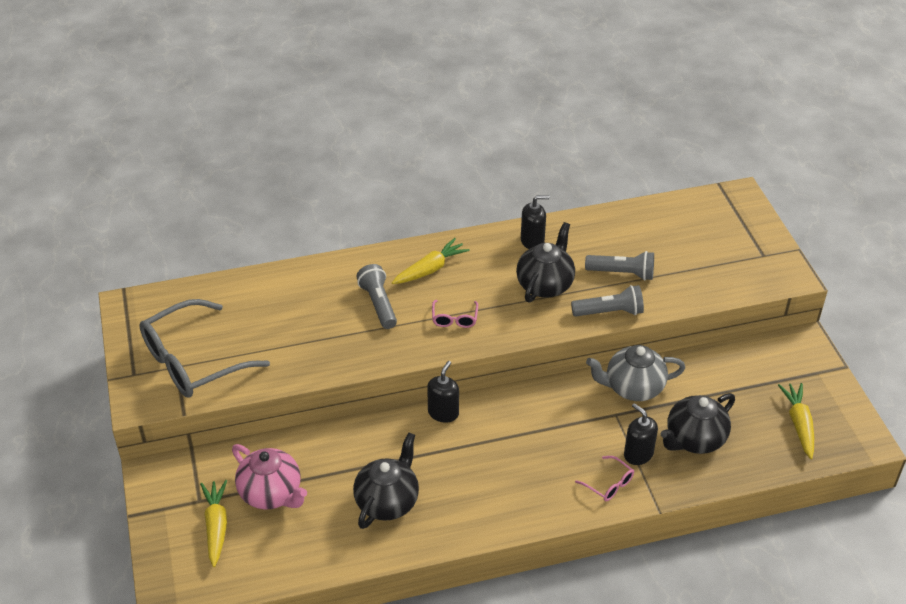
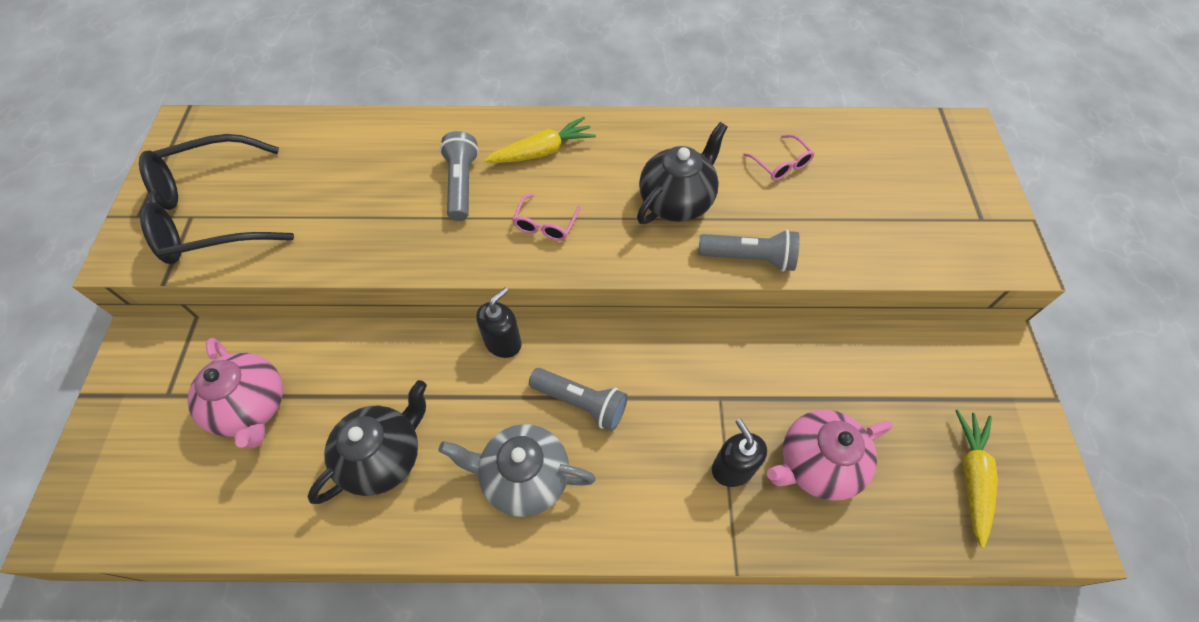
camera: 15 degrees right, 15 degrees up
grey glasses [139,299,270,398] -> black glasses [139,134,294,264]
yellow carrot [200,480,227,567] -> none
black soap dispenser [521,195,550,249] -> none
pink glasses [575,456,634,501] -> pink glasses moved to [743,134,815,181]
grey flashlight [585,251,654,281] -> grey flashlight moved to [529,368,628,431]
grey teapot [586,345,685,401] -> grey teapot moved to [439,424,596,517]
black teapot [661,393,735,454] -> pink teapot [767,410,893,501]

